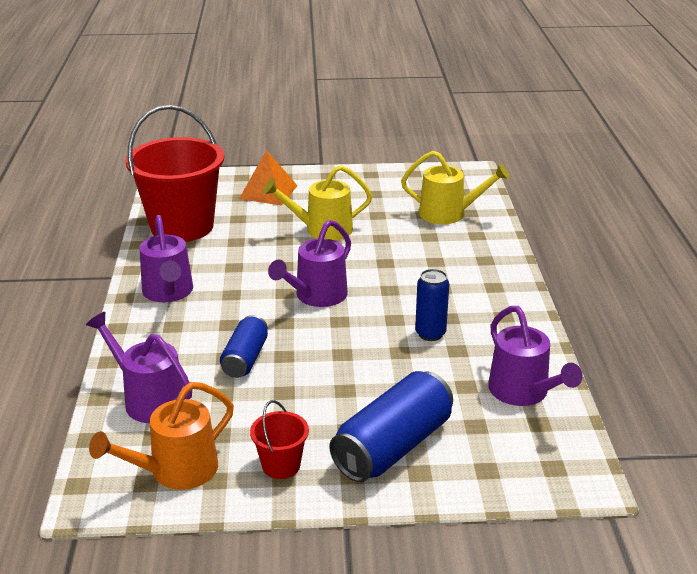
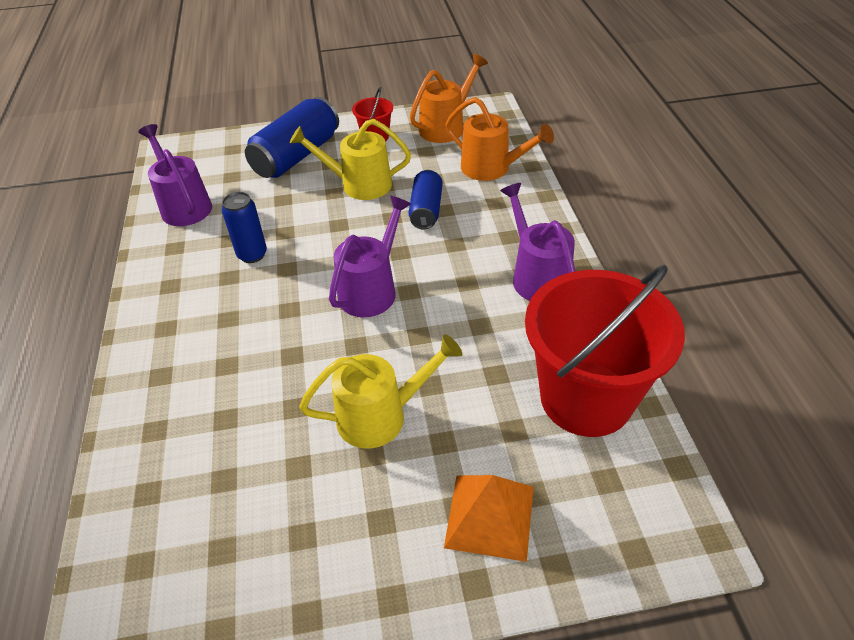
camera: 175 degrees right, 15 degrees up
purple watering can [86,312,192,423] -> orange watering can [445,97,554,181]
yellow watering can [401,151,510,224] -> yellow watering can moved to [290,119,411,200]

